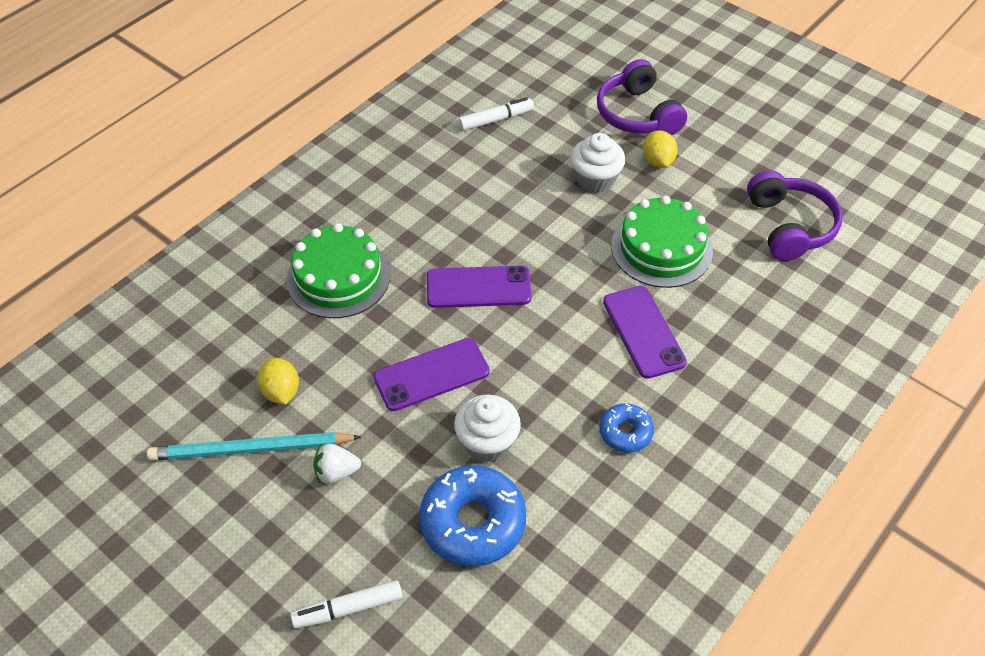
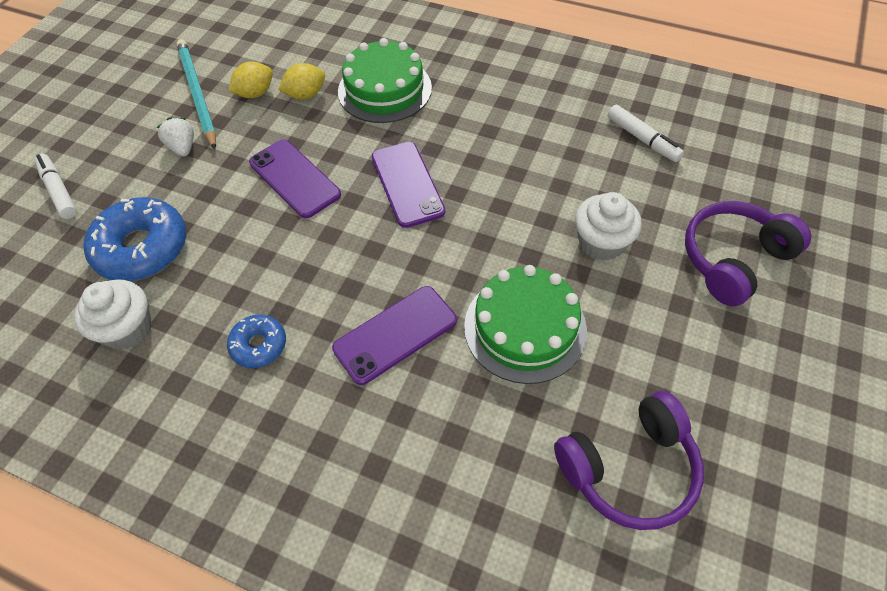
camera: 75 degrees right, 5 degrees up
white cupcake [454,395,521,462] -> white cupcake moved to [74,279,152,350]
yellow lemon [643,130,678,168] -> yellow lemon moved to [278,63,325,100]

